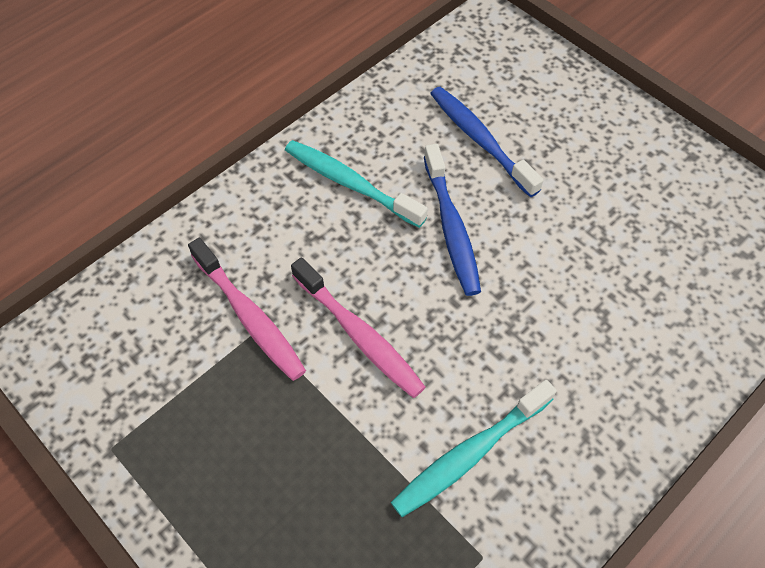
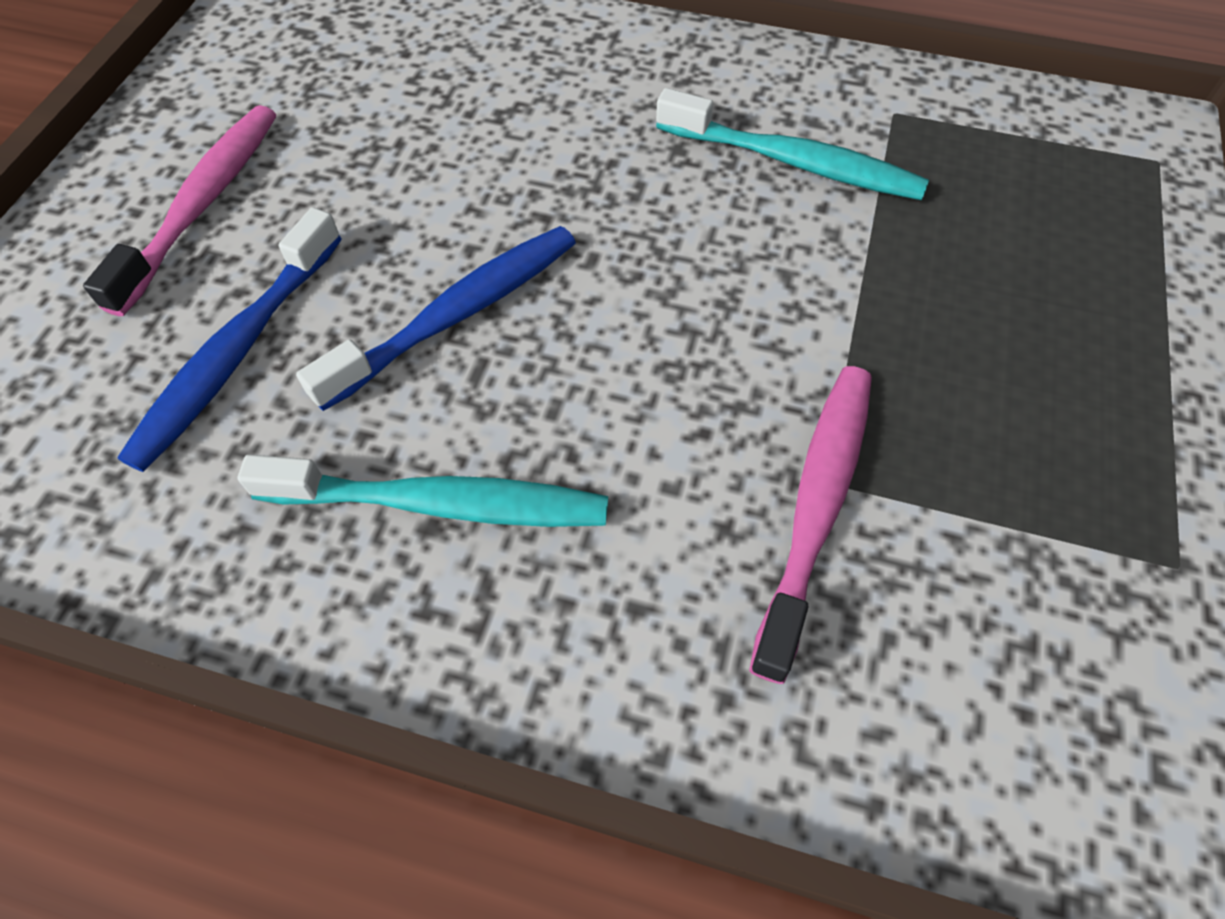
camera: 120 degrees left, 0 degrees up
turquoise toothbrush [285,140,428,228] -> turquoise toothbrush turned 90 degrees counterclockwise [238,455,608,527]
pink toothbrush [291,257,425,398] -> pink toothbrush moved to [83,105,276,316]

